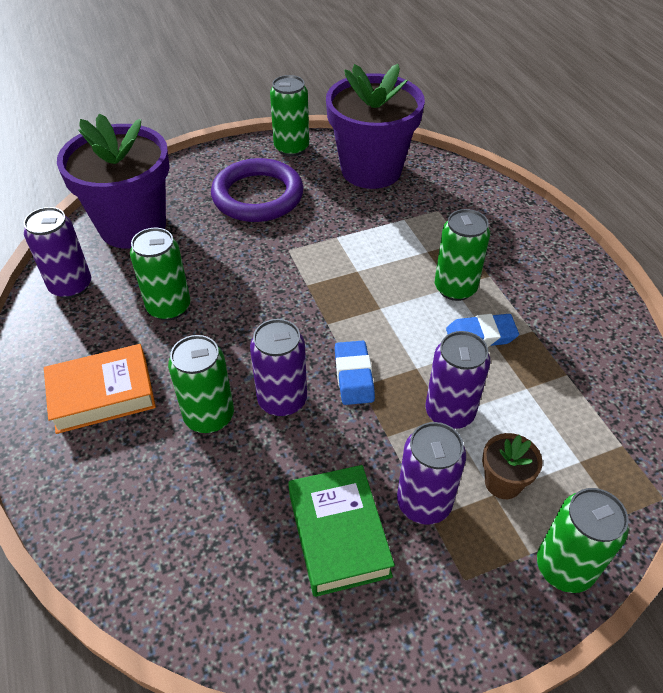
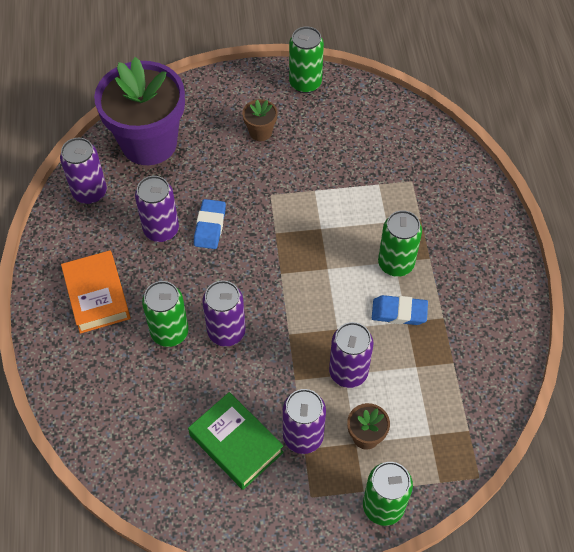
camera: 15 degrees right, 10 degrees up
orange book [44,344,156,434] -> orange book turned 75 degrees clockwise [61,250,130,334]
green can [130,228,190,321] -> purple can [135,176,179,242]
purple ring [211,158,304,222] -> brown flower pot [242,99,278,141]
green book [288,465,395,597] -> green book turned 45 degrees counterclockwise [188,392,284,490]
purple flower pot [326,64,425,189] -> none
blue eraser [335,341,375,405] -> blue eraser moved to [194,199,226,249]

